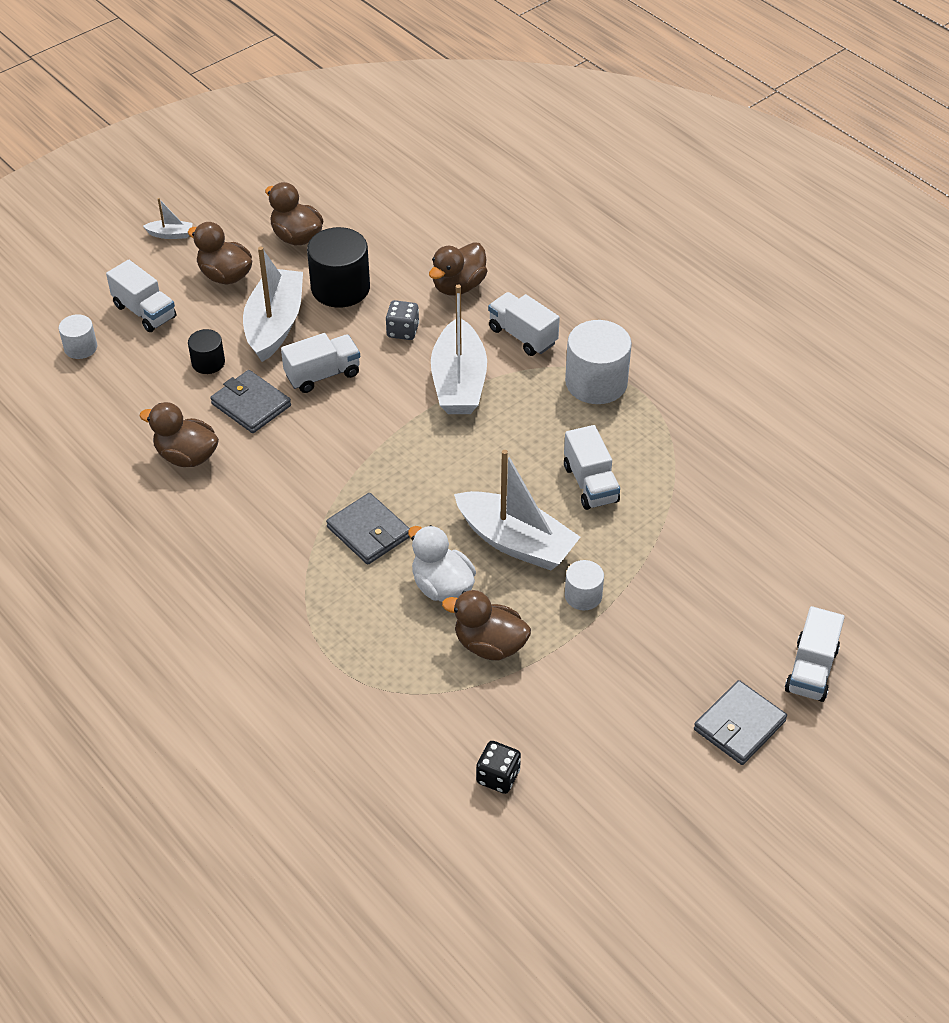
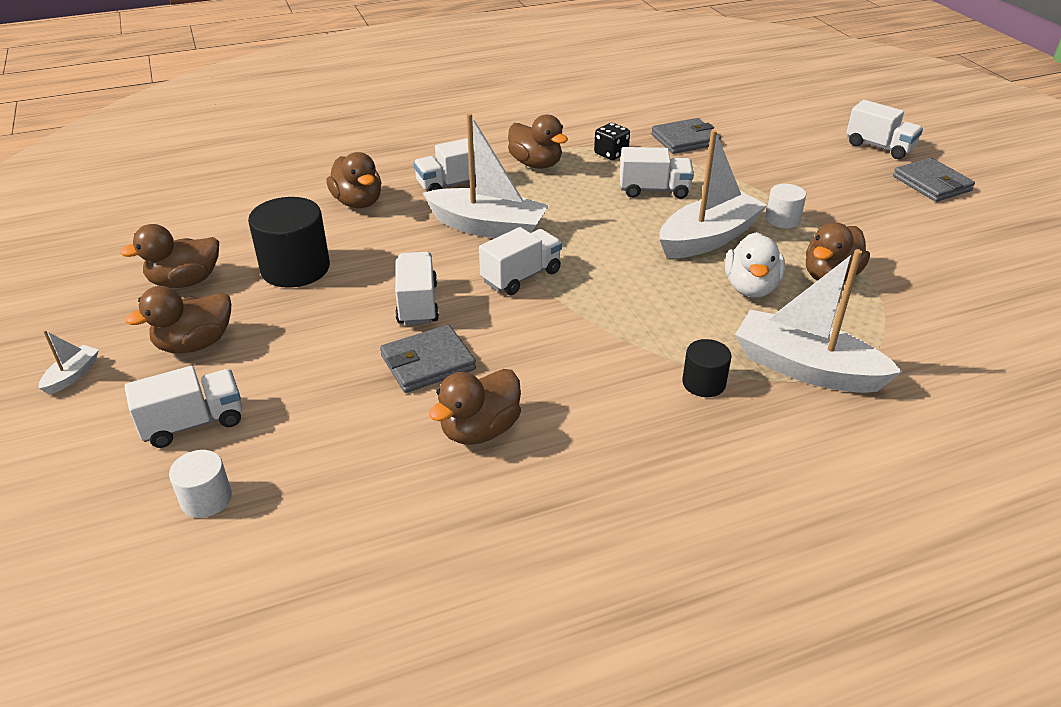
camera: 70 degrees left, 10 degrees down
black cylinder [188,329,225,374] -> black cylinder moved to [682,339,731,397]
white boat [243,246,303,362] -> white boat moved to [735,249,902,393]
grey wallet [326,493,410,565] -> grey wallet moved to [651,118,721,154]
grey dice [386,300,419,340] -> none
white duck [408,525,476,602] -> white duck turned 60 degrees counterclockwise [725,232,785,298]
black dice [476,741,521,794] -> black dice moved to [594,123,630,160]
white cylinder [565,320,632,404] -> brown duck [508,114,568,169]
none -> white truck [479,227,562,295]

